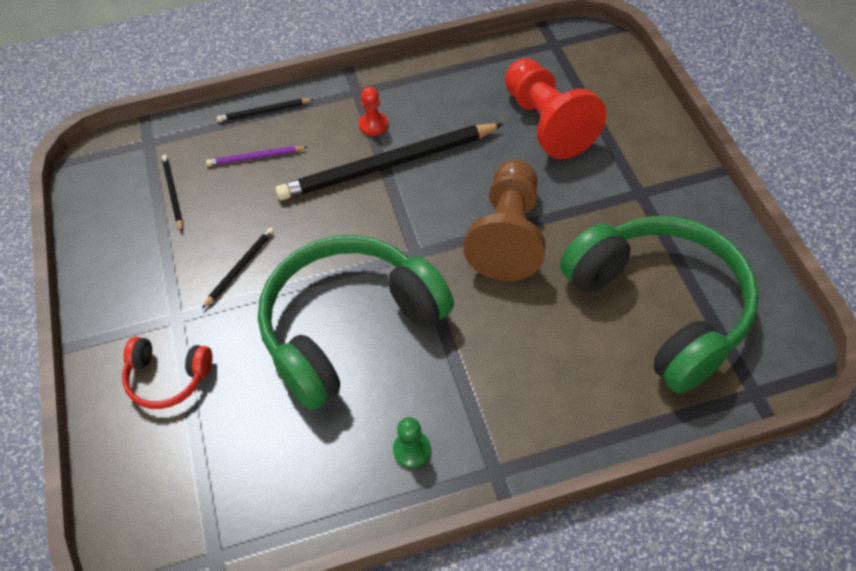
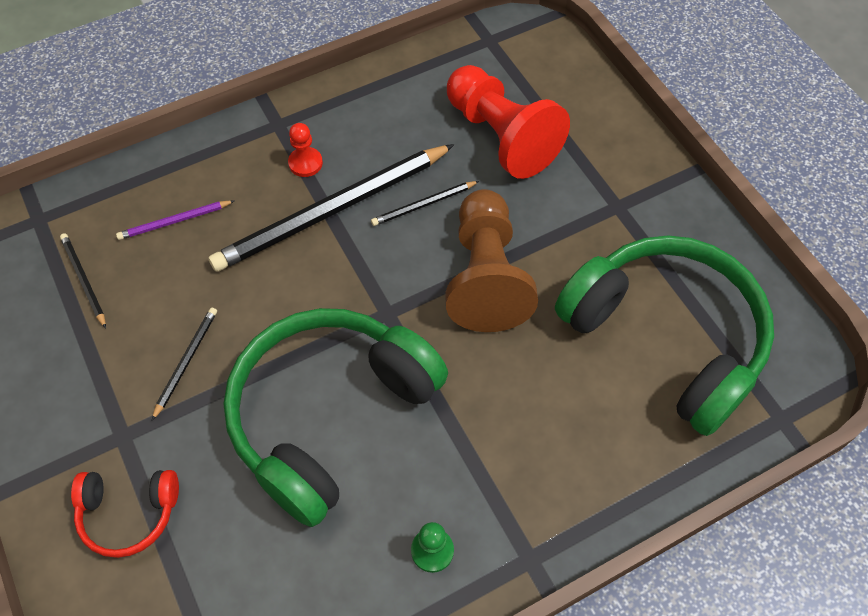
camera: 15 degrees left, 5 degrees up
black pencil [217,99,314,122] -> black pencil moved to [371,181,479,226]

